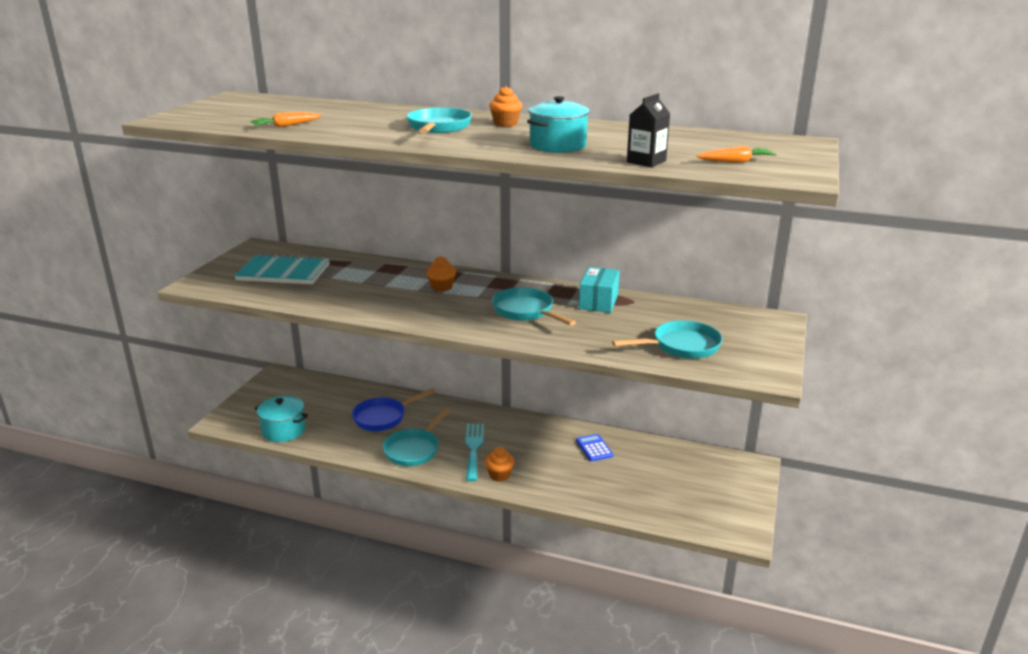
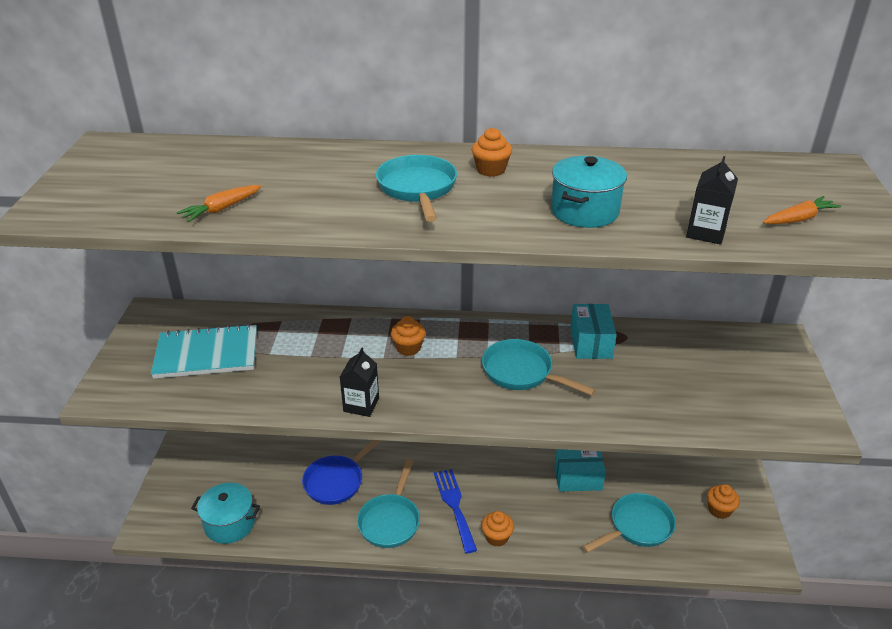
camera: 15 degrees left, 10 degrees up
turquoise fork [465,424,484,481] -> blue fork [434,469,477,553]
blue calculator [576,434,613,461] -> turquoise box [555,449,606,491]
turquoise pan [612,320,723,359] -> turquoise pan moved to [583,493,676,553]
none -> black carton [340,348,379,417]
none -> orange cupcake [707,484,740,519]

